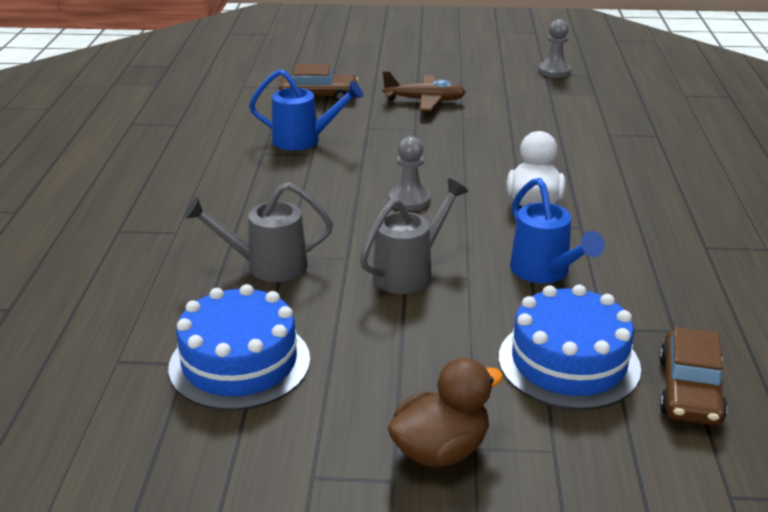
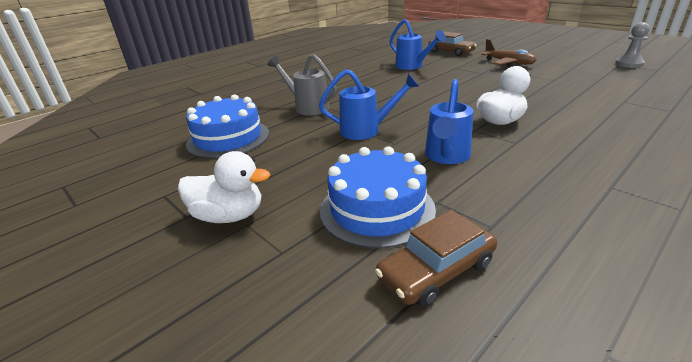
camera: 45 degrees right, 0 degrees up
grey watering can [360,178,468,294] -> blue watering can [319,69,419,140]
brown duck [388,358,503,468] -> white duck [178,151,270,223]
grey pawn [389,136,431,211] -> none

